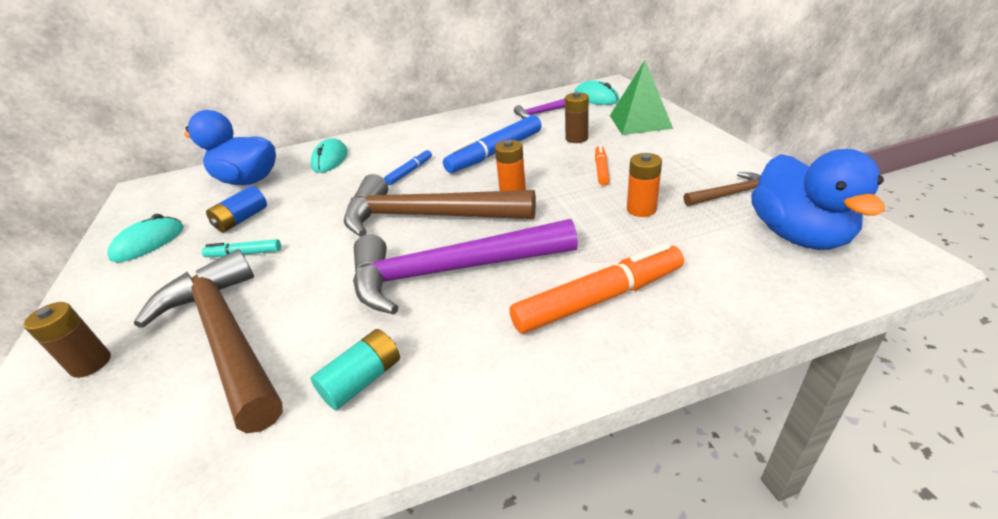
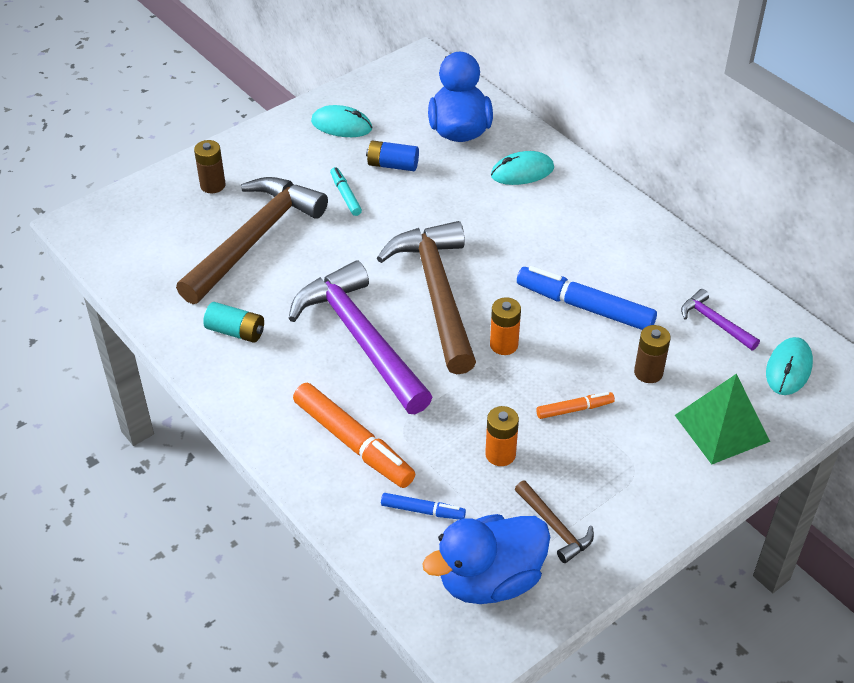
camera: 65 degrees right, 10 degrees up
blue marker [384,149,432,185] -> blue marker moved to [381,493,466,520]

